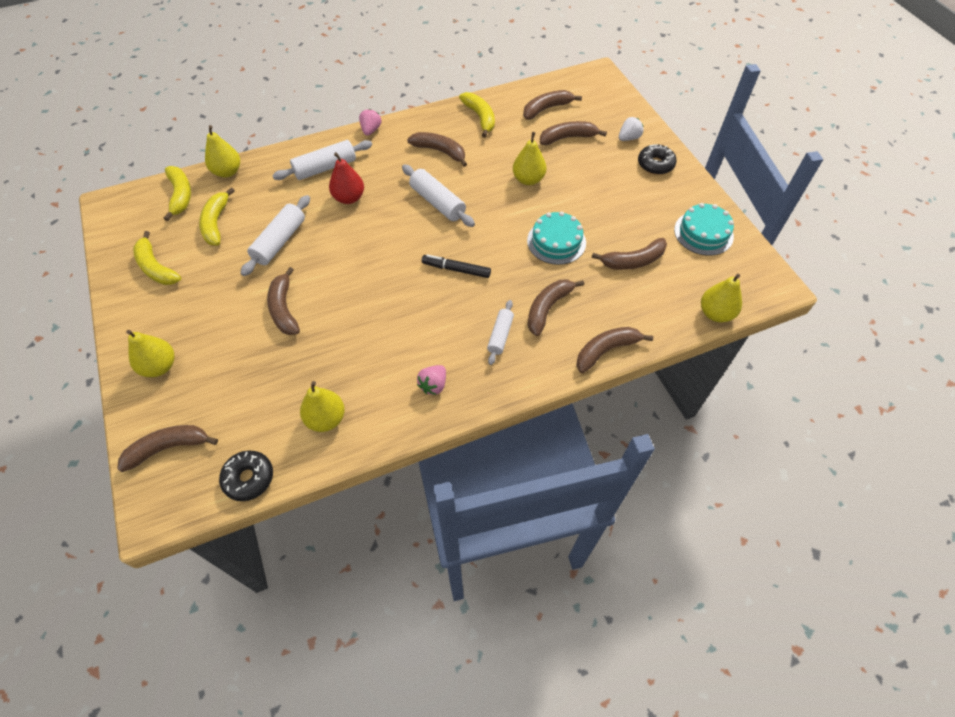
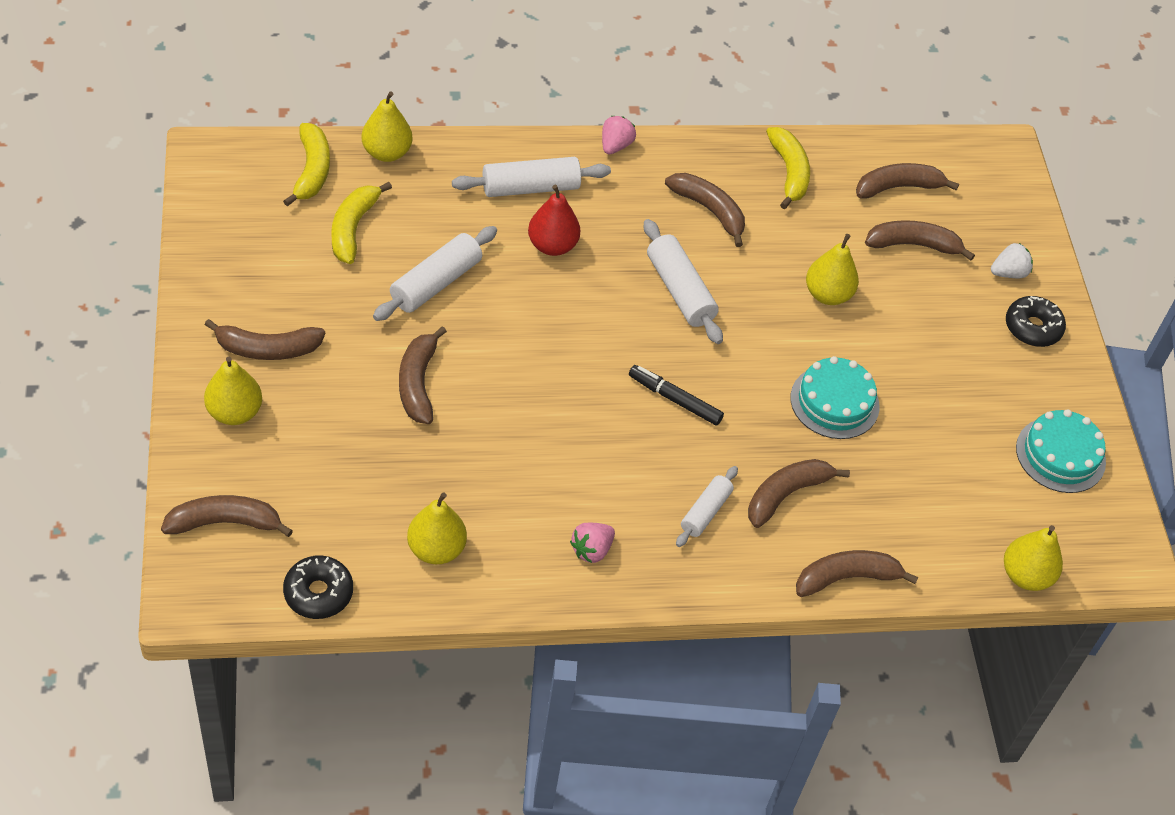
camera: 10 degrees right, 5 degrees down
yellow banana [133,231,181,285] -> none
brown banana [592,238,667,270] -> brown banana moved to [205,319,325,360]

